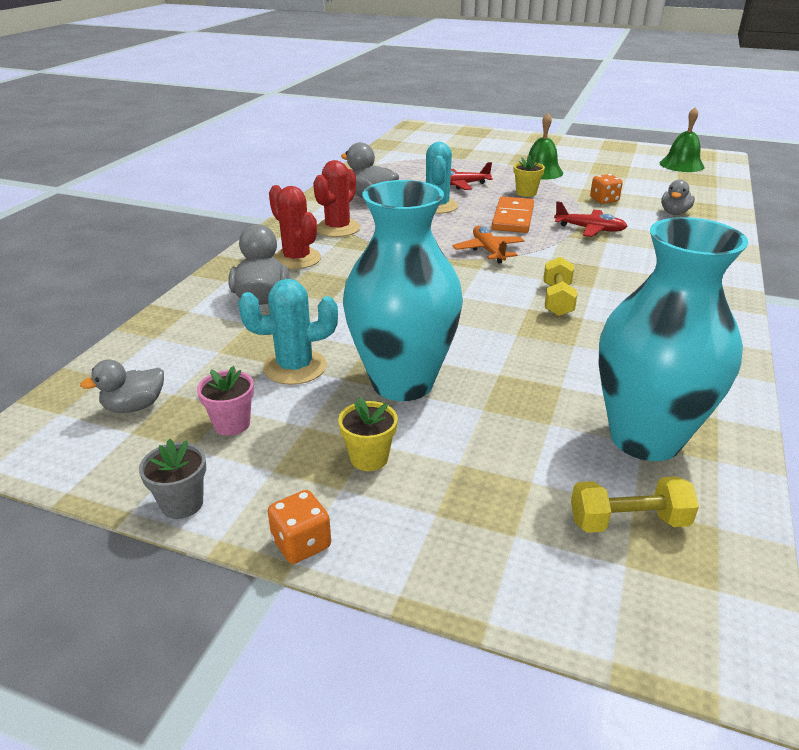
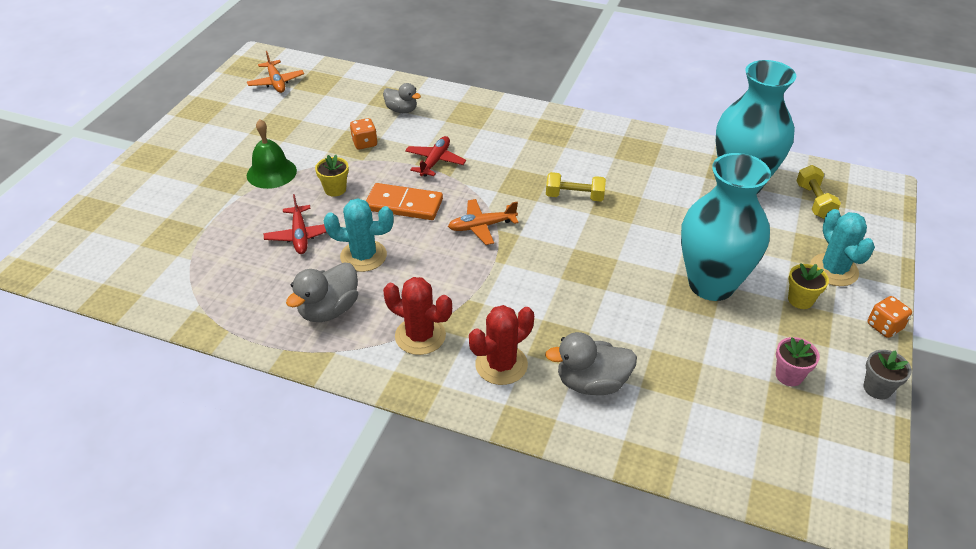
camera: 90 degrees left, 10 degrees up
grey duck [80,360,164,413] -> none
turquoise cactus [238,279,338,385] -> turquoise cactus moved to [810,209,875,286]
green bell [660,107,705,172] -> orange plane [247,51,304,93]

